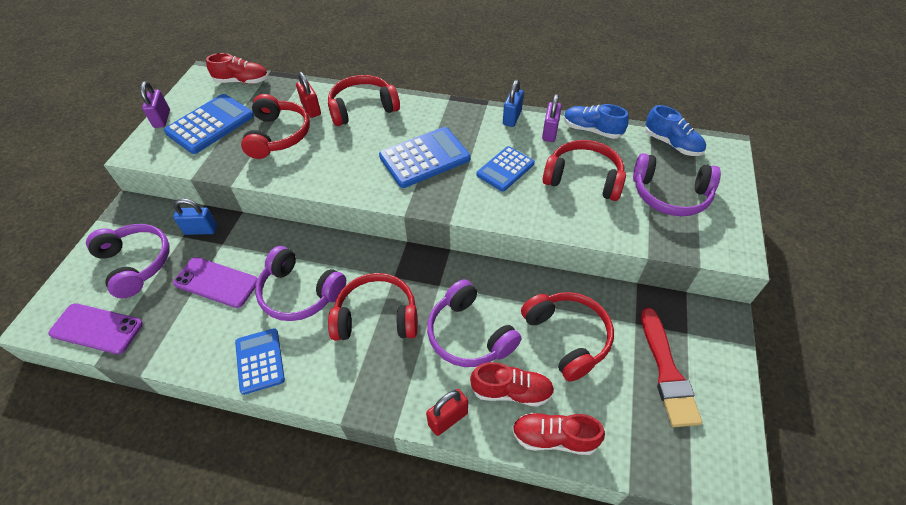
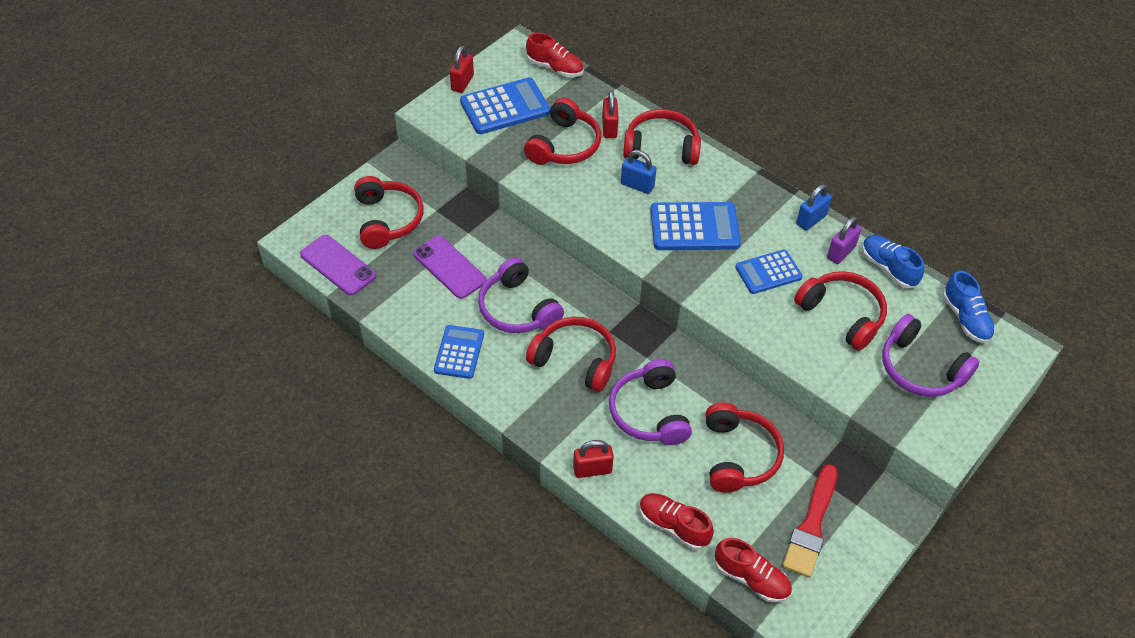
camera: 25 degrees right, 0 degrees up
purple headphones [86,224,170,298] -> red headphones [354,176,424,249]
purple padlock [140,81,170,128] -> red padlock [450,46,474,93]
blue padlock [173,198,217,235] -> blue padlock moved to [621,150,657,194]
red shoe [470,362,554,407] -> red shoe moved to [715,538,792,603]

